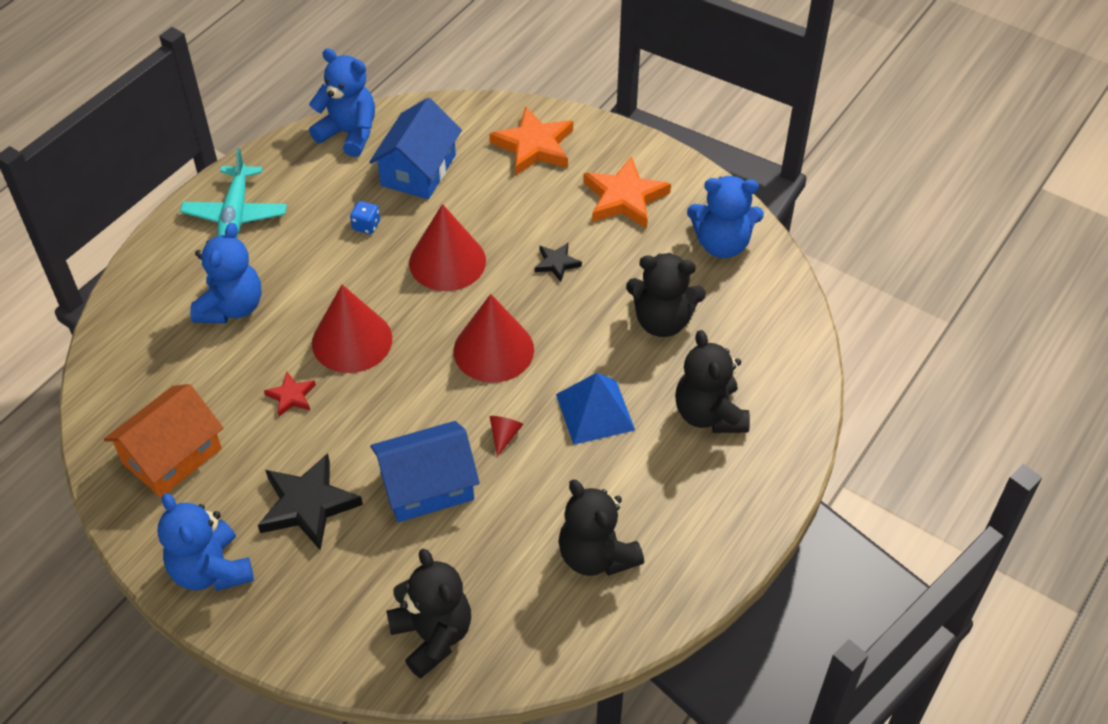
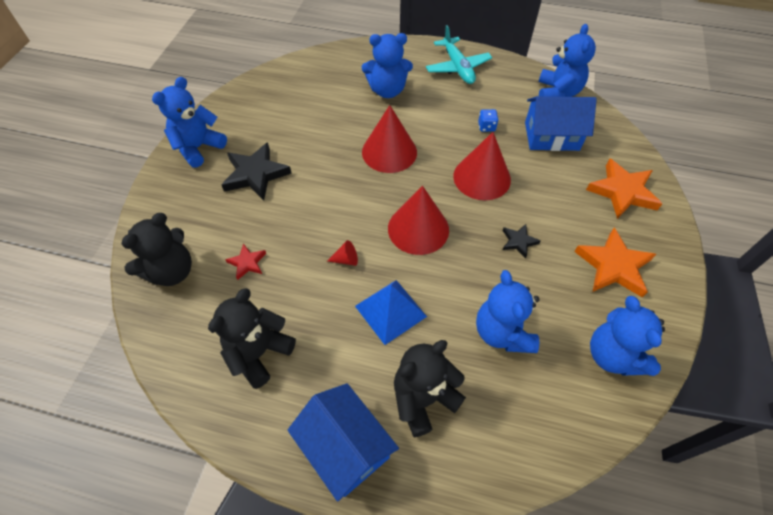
camera: 70 degrees right, 5 degrees up
orange house [104,384,223,497] -> none
turquoise plane [180,148,287,238] -> turquoise plane turned 90 degrees counterclockwise [426,25,492,84]
red star [264,372,316,417] -> red star moved to [225,243,266,280]
blue house [370,421,480,522] -> blue house moved to [288,383,399,502]
black teddy bear [626,253,706,337] -> blue teddy bear [476,270,539,353]

